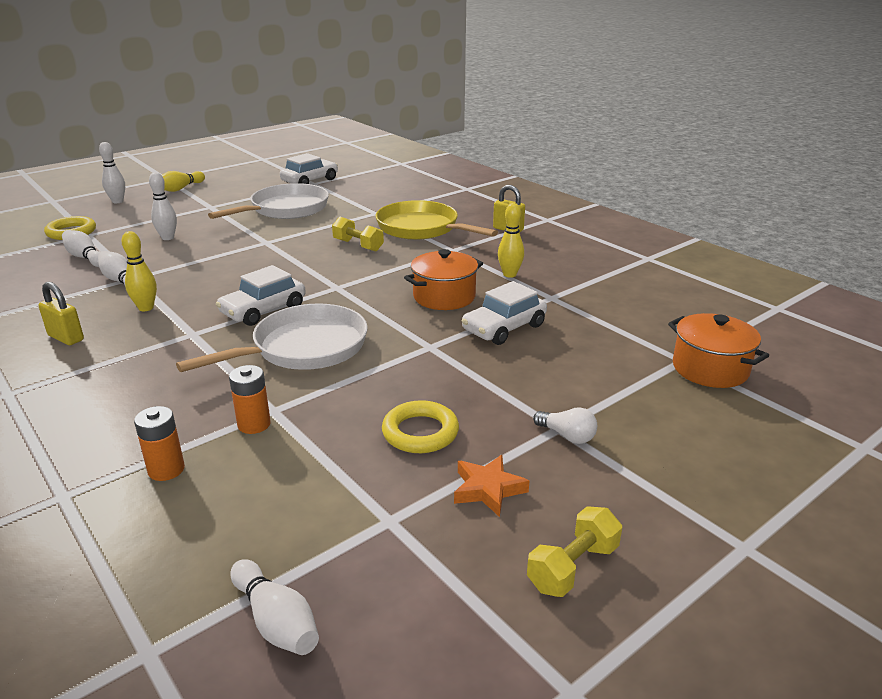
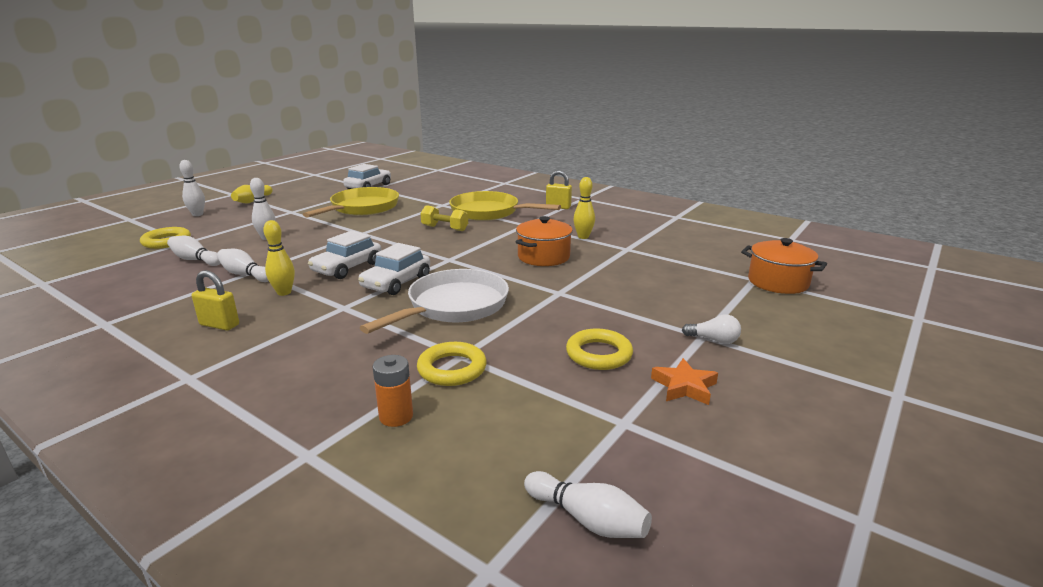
camera: 15 degrees left, 5 degrees down
white pan [208,183,329,219] -> yellow pan [303,187,399,218]
orange battery [229,365,271,434] -> yellow ring [417,342,487,386]
white car [462,281,547,345] -> white car moved to [308,230,382,279]
yellow dumbbell [527,506,622,597] -> none

